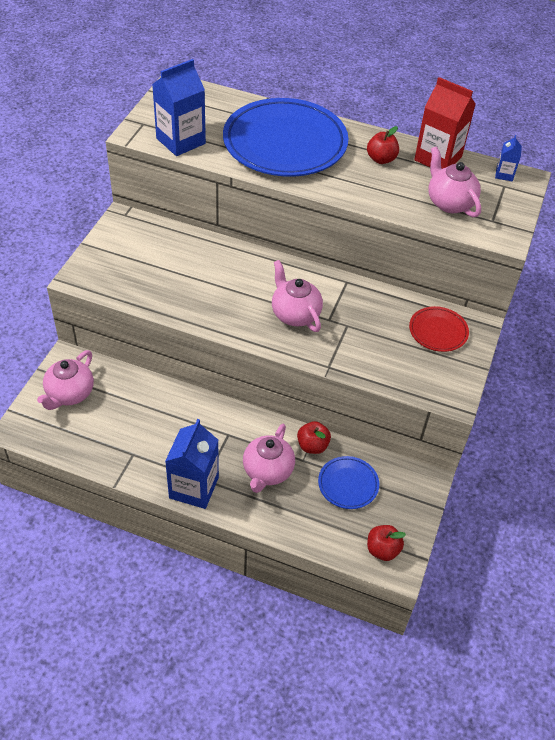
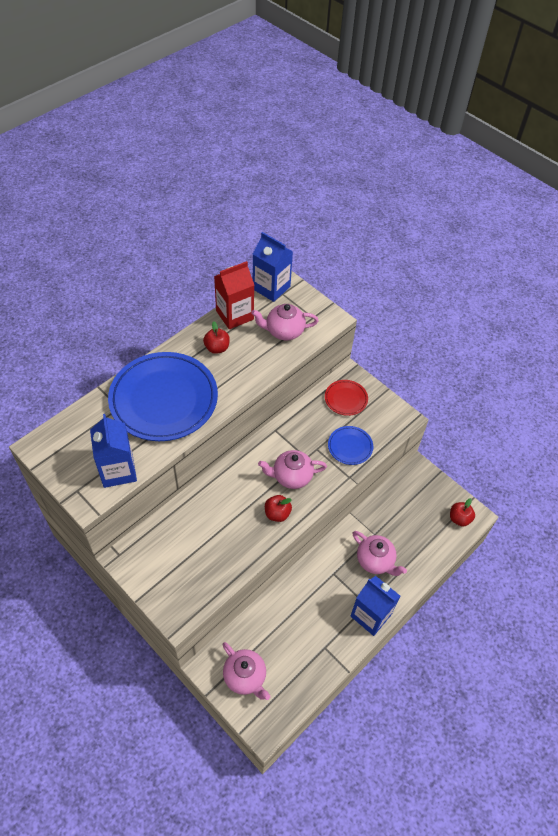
camera: 65 degrees left, 5 degrees up
red apple [297,421,331,454] -> red apple moved to [265,495,292,522]
blue plate [318,456,379,509] -> blue plate moved to [328,426,373,465]
blue carton [495,135,522,182] -> blue carton [253,232,293,302], size x2.06

